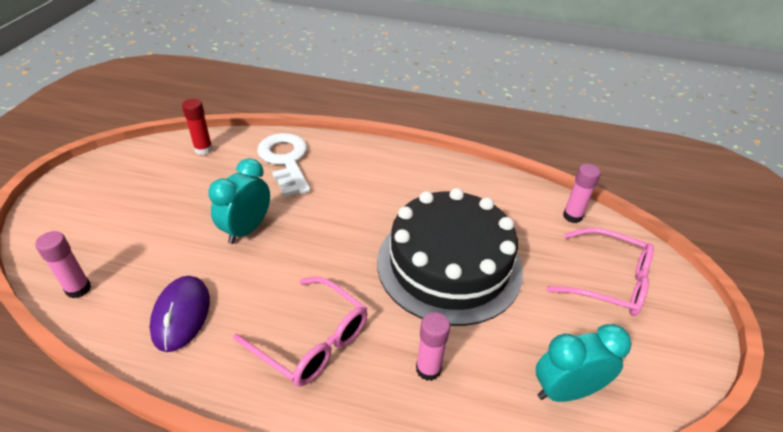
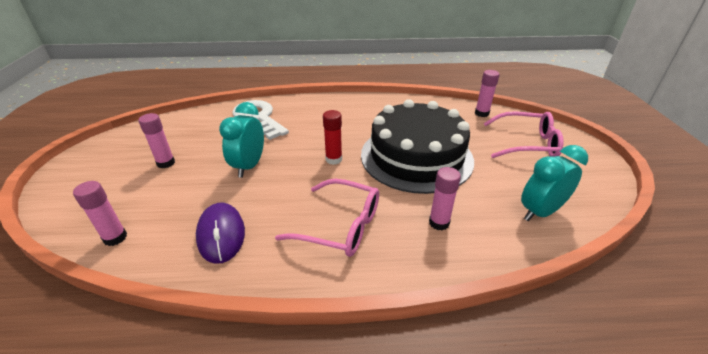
camera: 15 degrees left, 5 degrees down
red glue stick [182,98,213,155] -> red glue stick moved to [323,110,342,165]
none -> pink glue stick [138,113,175,168]

